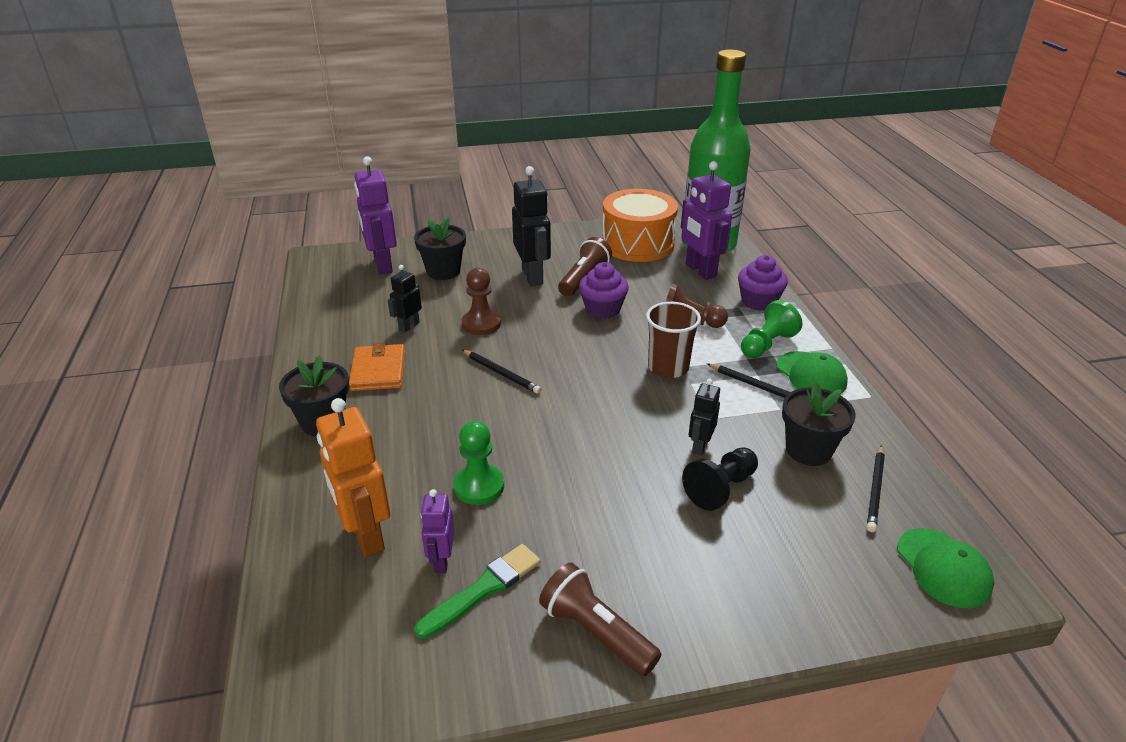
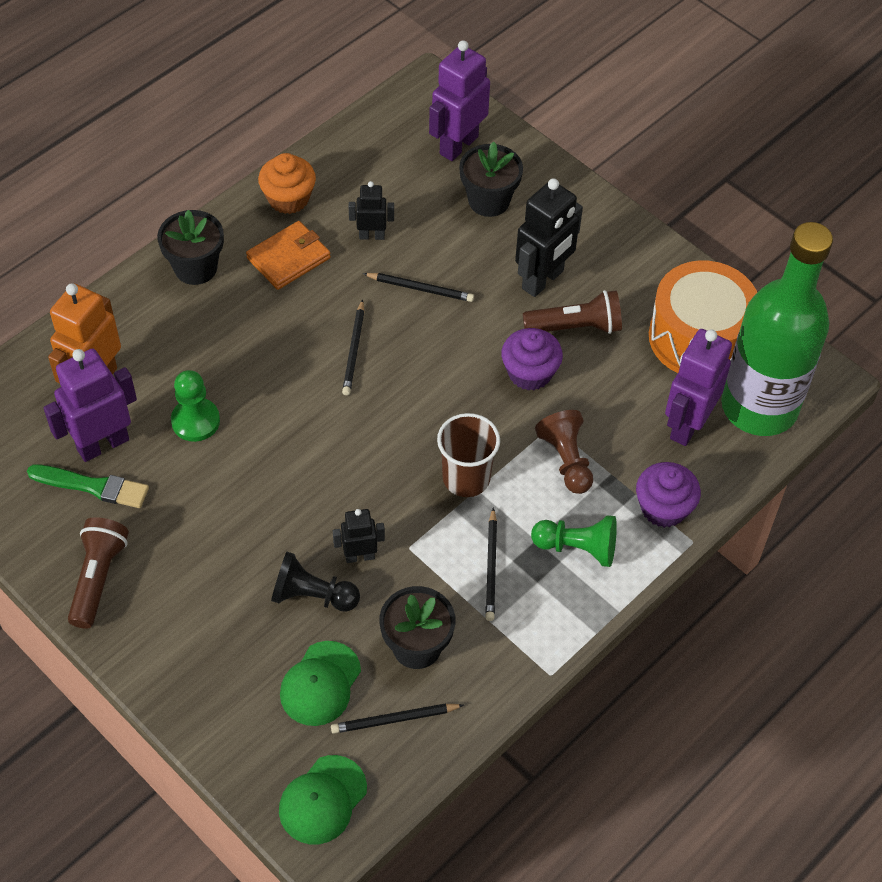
camera: 55 degrees right, 20 degrees up
purple robot [421,489,454,573] -> purple robot [43,349,137,462], size x1.81
brown pawn [462,268,501,335] -> black pencil [363,273,474,302]
green cap [776,351,848,393] -> green cap moved to [280,641,361,726]
none -> orange cupcake [258,153,316,214]

